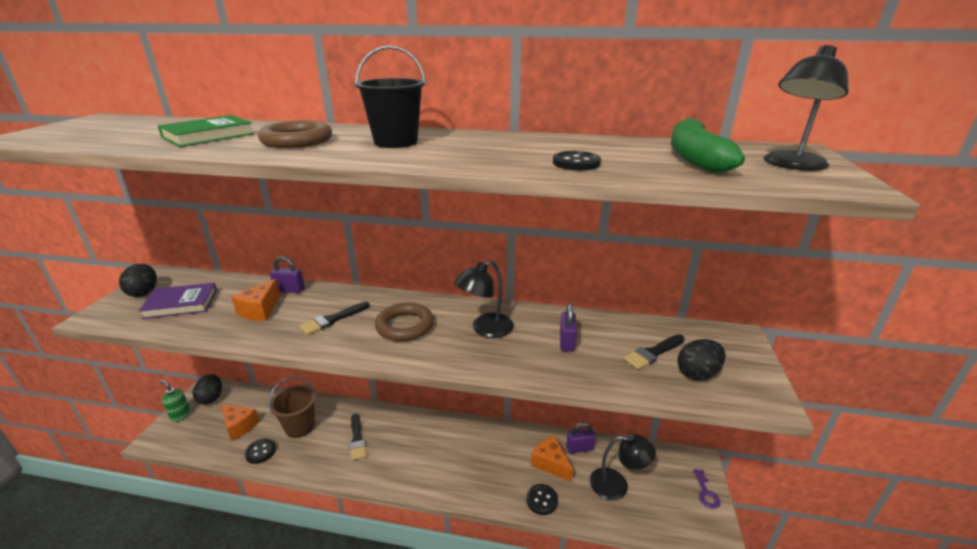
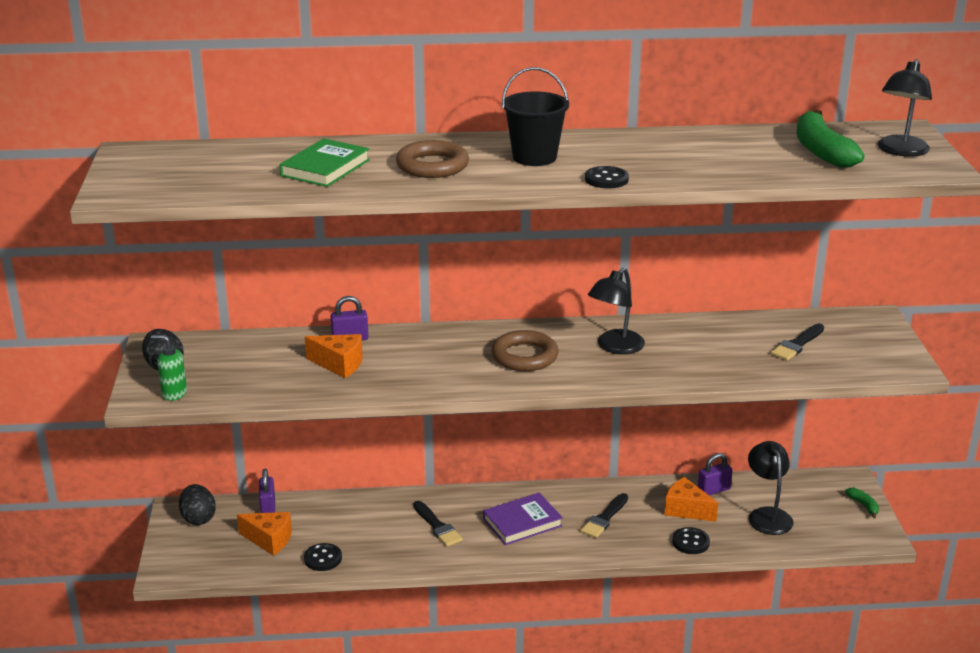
camera: 15 degrees left, 0 degrees up
purple book [139,283,217,319] -> purple book moved to [483,493,563,545]
green soap dispenser [160,380,191,422] -> green soap dispenser moved to [151,335,187,401]
orange cheese [231,279,280,321] -> orange cheese turned 75 degrees counterclockwise [305,334,363,378]
brown bucket [268,377,316,438] -> none
black brush [300,302,370,335] -> black brush moved to [581,493,628,538]
black button [553,151,601,170] -> black button moved to [585,166,629,189]
purple padlock [560,303,577,352] -> purple padlock moved to [259,469,275,513]
black lamp [590,434,656,500] -> black lamp turned 90 degrees counterclockwise [748,441,794,535]
black egg [678,339,726,380] -> none
purple key [693,469,721,509] -> green banana [845,488,879,518]

